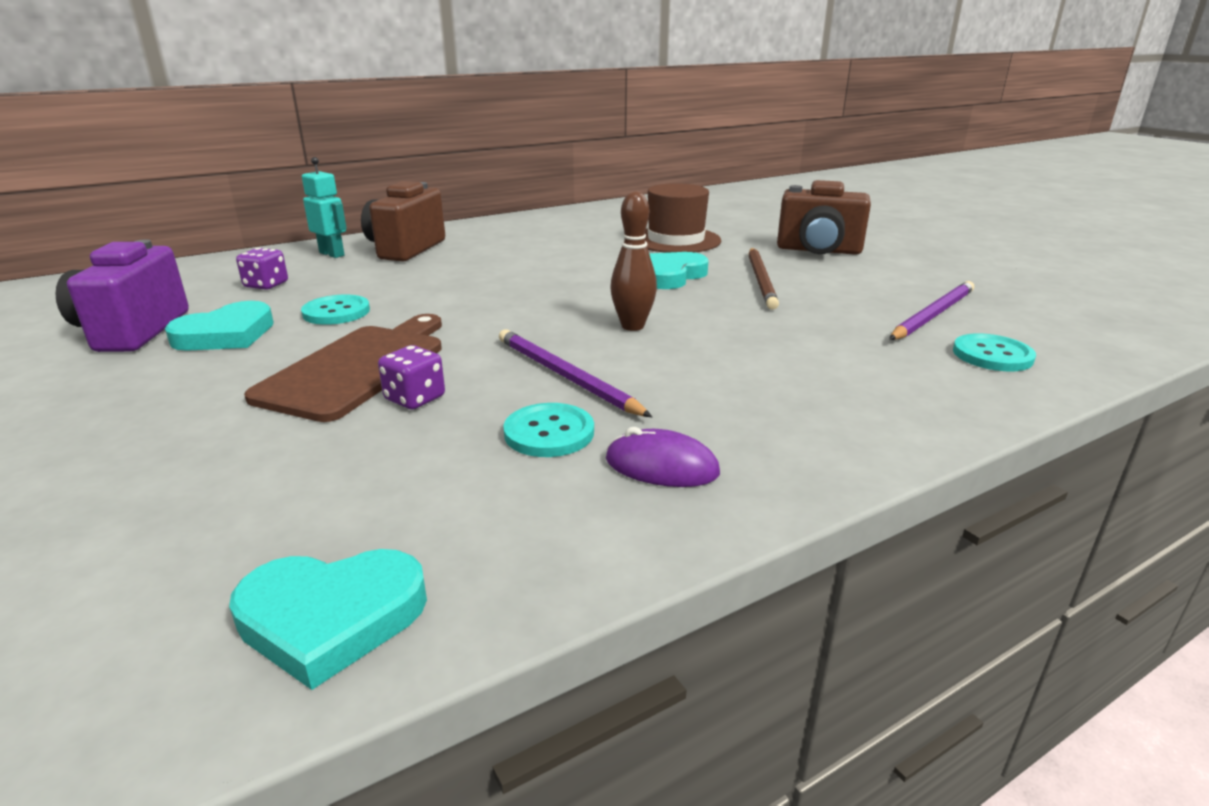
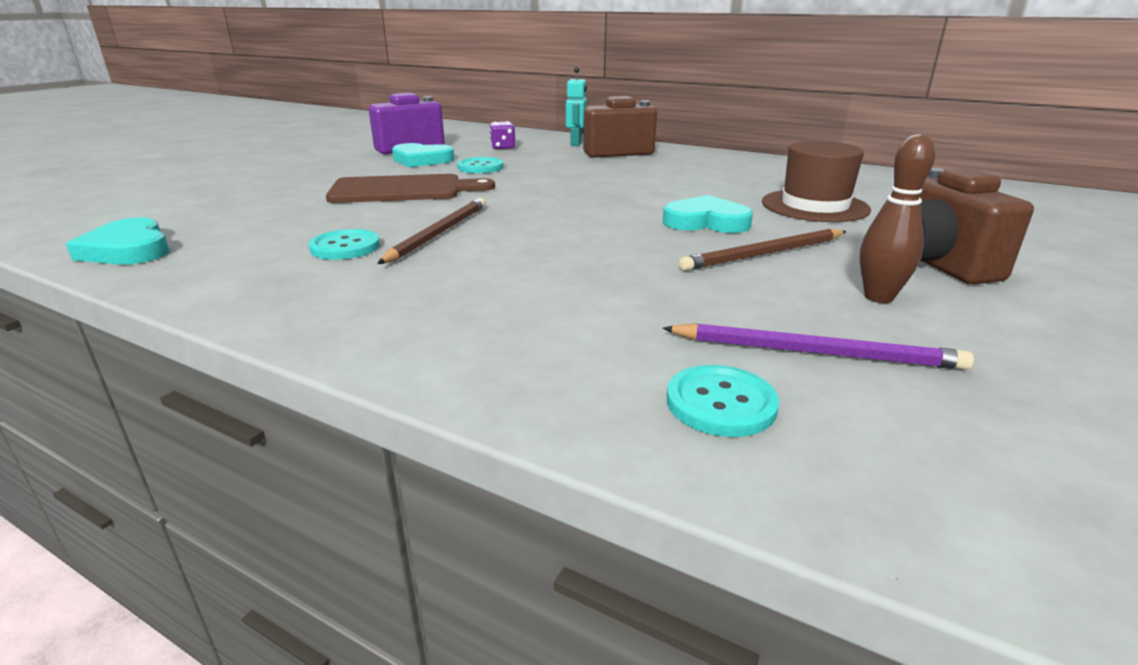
camera: 60 degrees right, 0 degrees up
purple dice [378,345,445,409] -> none
purple pencil [499,330,652,417] -> brown pencil [377,198,486,264]
purple mouse [606,427,720,487] -> none
brown bowling pin [610,191,657,331] -> brown bowling pin moved to [860,134,935,303]

